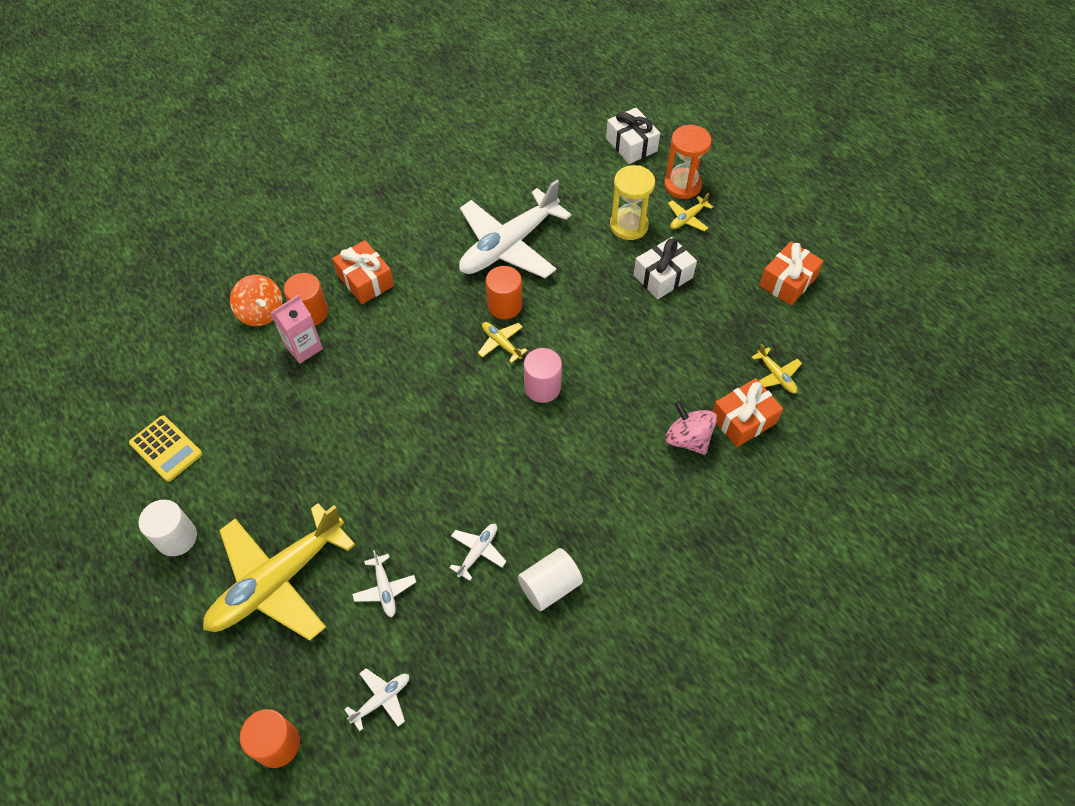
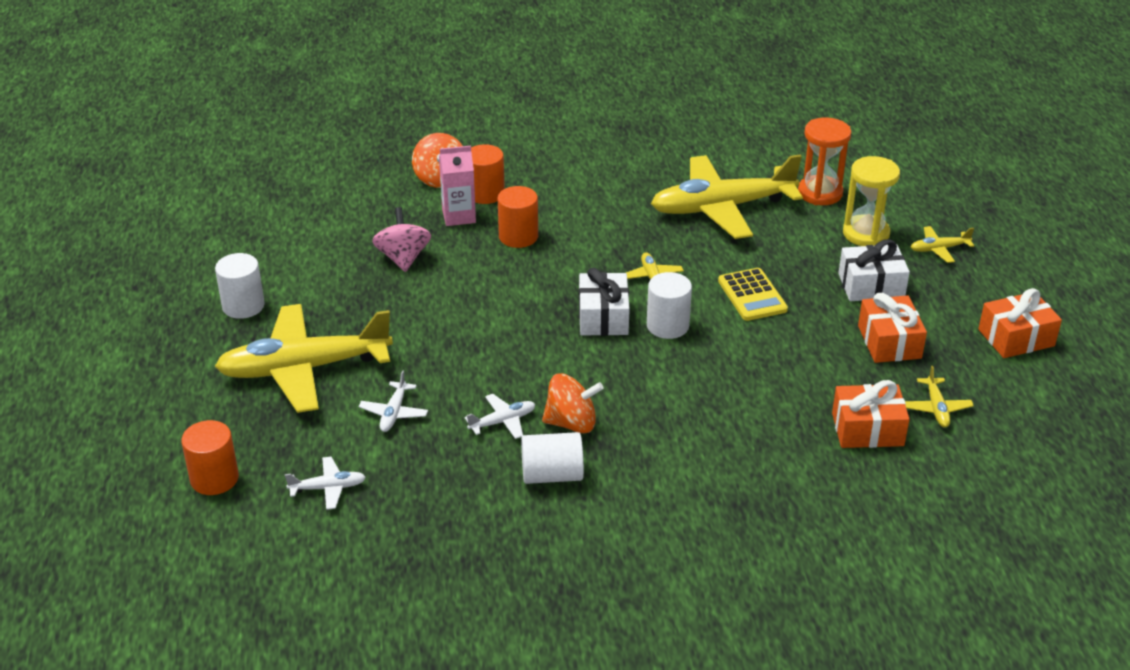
camera: 30 degrees right, 20 degrees down
yellow calculator [129,415,202,482] -> yellow calculator moved to [718,268,788,321]
orange gift [332,240,394,304] -> orange gift moved to [858,293,927,363]
white plane [459,180,571,278] -> yellow plane [651,154,803,239]
orange cylinder [486,266,522,319] -> orange cylinder moved to [497,186,538,248]
pink cylinder [524,348,562,403] -> white cylinder [647,272,692,339]
white gift [606,107,660,164] -> white gift moved to [579,268,630,336]
orange hourglass [664,125,712,199] -> orange hourglass moved to [798,117,851,205]
pink spinning top [666,401,717,455] -> pink spinning top moved to [372,207,431,272]
none -> orange spinning top [542,373,604,433]

